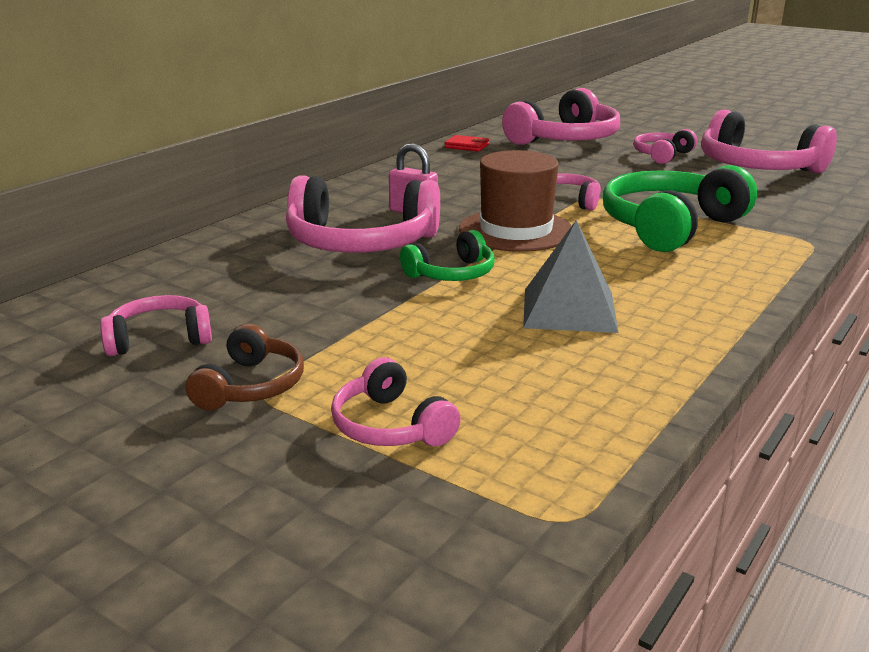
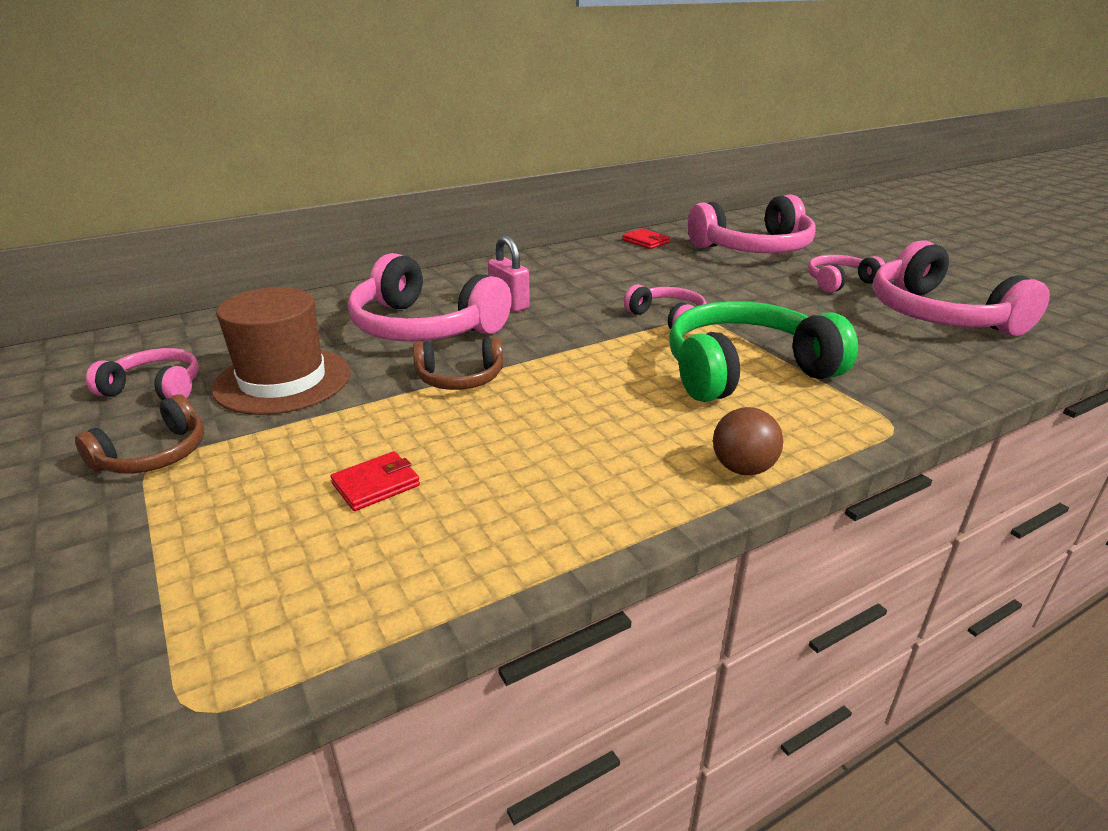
camera: 25 degrees right, 5 degrees up
pink headphones [331,357,461,446] -> none
green headphones [400,230,495,281] -> brown headphones [413,337,503,390]
brown hat [459,150,572,252] -> brown hat moved to [211,287,351,415]
grey pyramid [523,220,618,333] -> none
none -> red wallet [330,451,420,511]
none -> brown ball [713,407,783,475]

